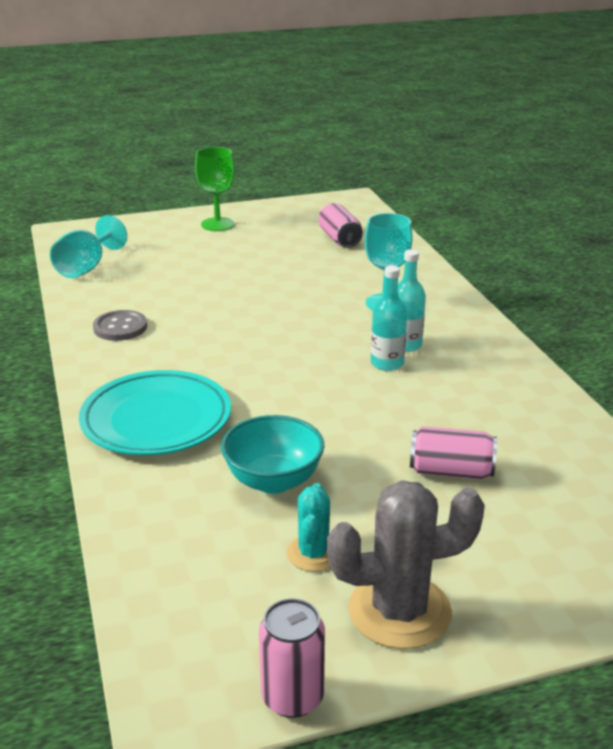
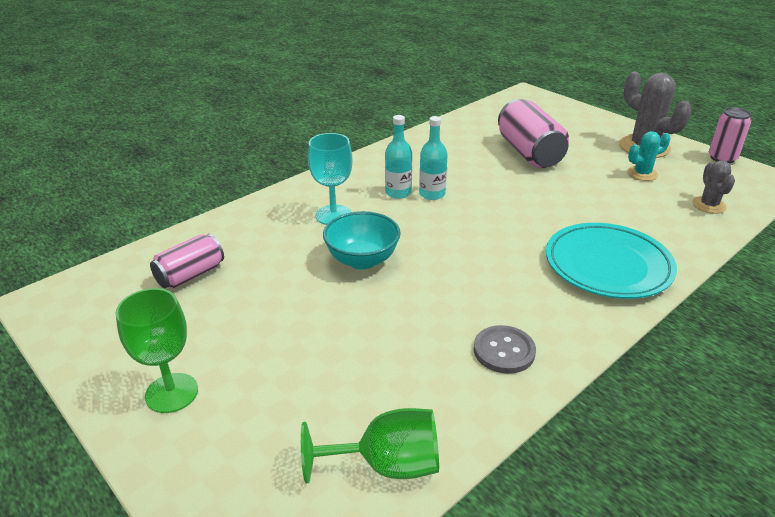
camera: 115 degrees left, 5 degrees up
turquoise goblet [50,215,127,278] -> green goblet [301,408,439,483]
turquoise bowl [221,415,324,494] -> turquoise bowl moved to [323,211,401,269]
pink can [410,426,497,479] -> pink can [498,99,569,168], size x1.62
none -> grey cactus [692,160,735,214]

